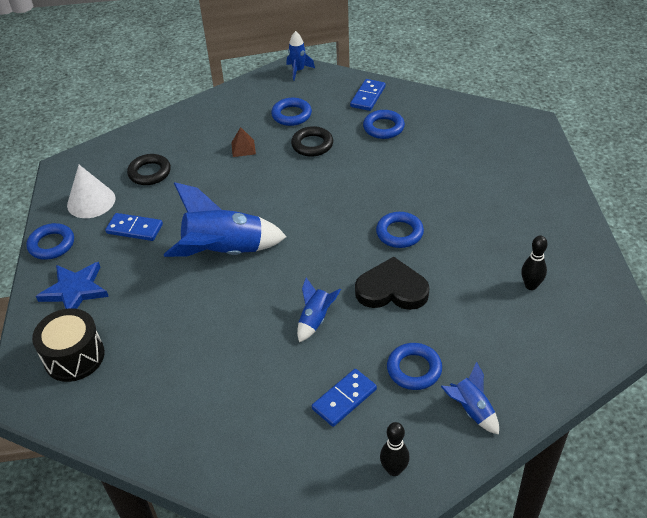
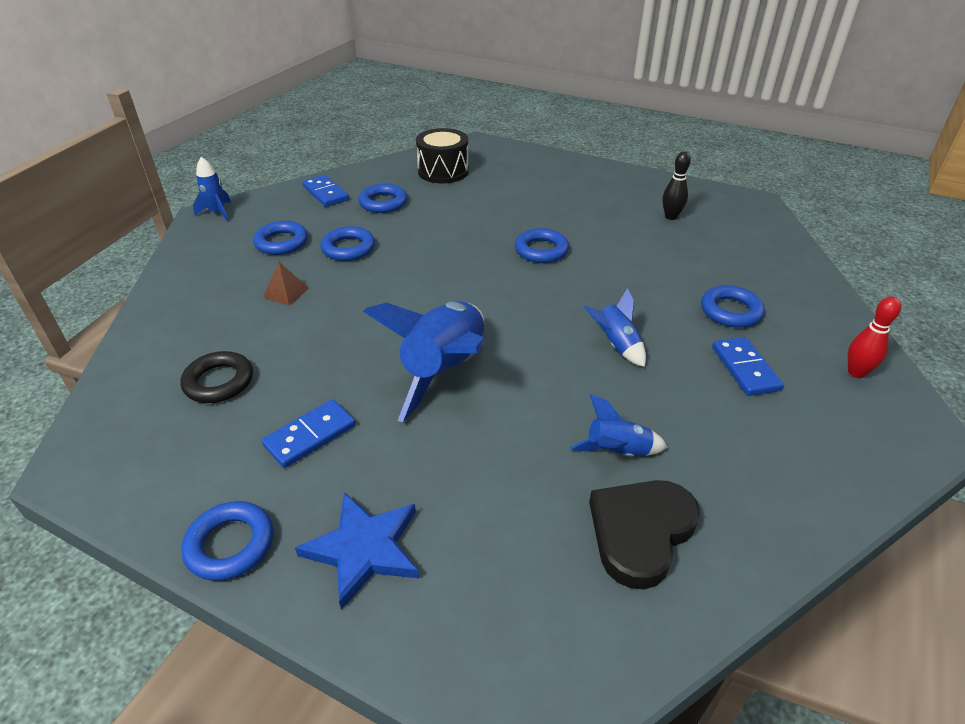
camera: 60 degrees left, 5 degrees down
black drum [32,308,105,382] -> black drum moved to [416,128,469,183]
white cone [67,165,115,218] -> none
black ring [291,126,333,157] -> blue ring [320,226,375,261]
black heart [355,257,429,310] -> black heart moved to [589,480,700,589]
black bowling pin [380,422,409,476] -> red bowling pin [848,296,901,378]
blue rocket [441,362,499,435] -> blue rocket moved to [570,394,667,457]

